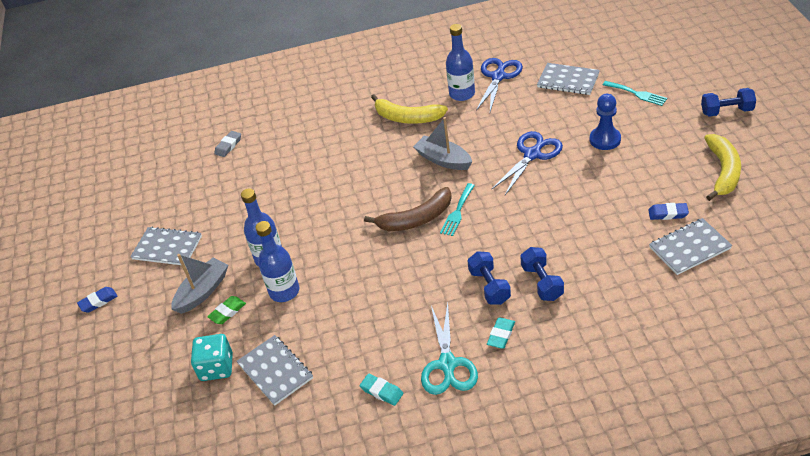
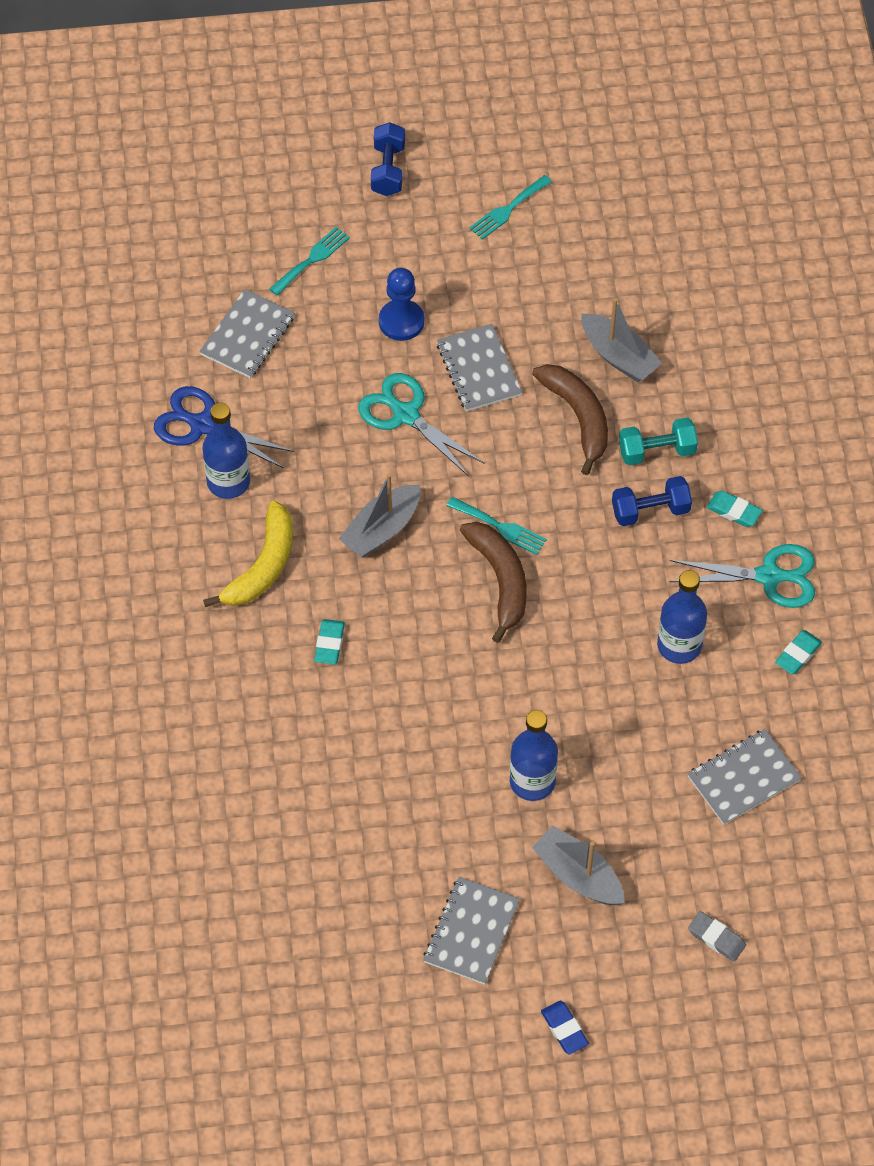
camera: 90 degrees left, 15 degrees up
turquoise dice [191,334,233,381] -> none
green eraser [207,296,246,324] -> none
grey eraser [214,131,241,157] -> grey eraser moved to [688,911,746,962]
blue bottle [256,221,299,302] -> blue bottle moved to [657,570,707,664]
blue scissors [492,131,563,195] -> turquoise scissors [358,373,485,476]
blue dumbbell [521,247,564,301] -> turquoise dumbbell [619,418,698,465]
blue eraser [648,203,689,220] -> none
grey notebook [649,218,732,275] -> grey notebook moved to [437,324,522,412]
yellow banana [704,134,741,201] -> turquoise fork [469,175,552,240]
none -> turquoise eraser [314,619,345,664]
none -> brown banana [532,364,608,475]
none -> grey boat [581,298,662,382]

